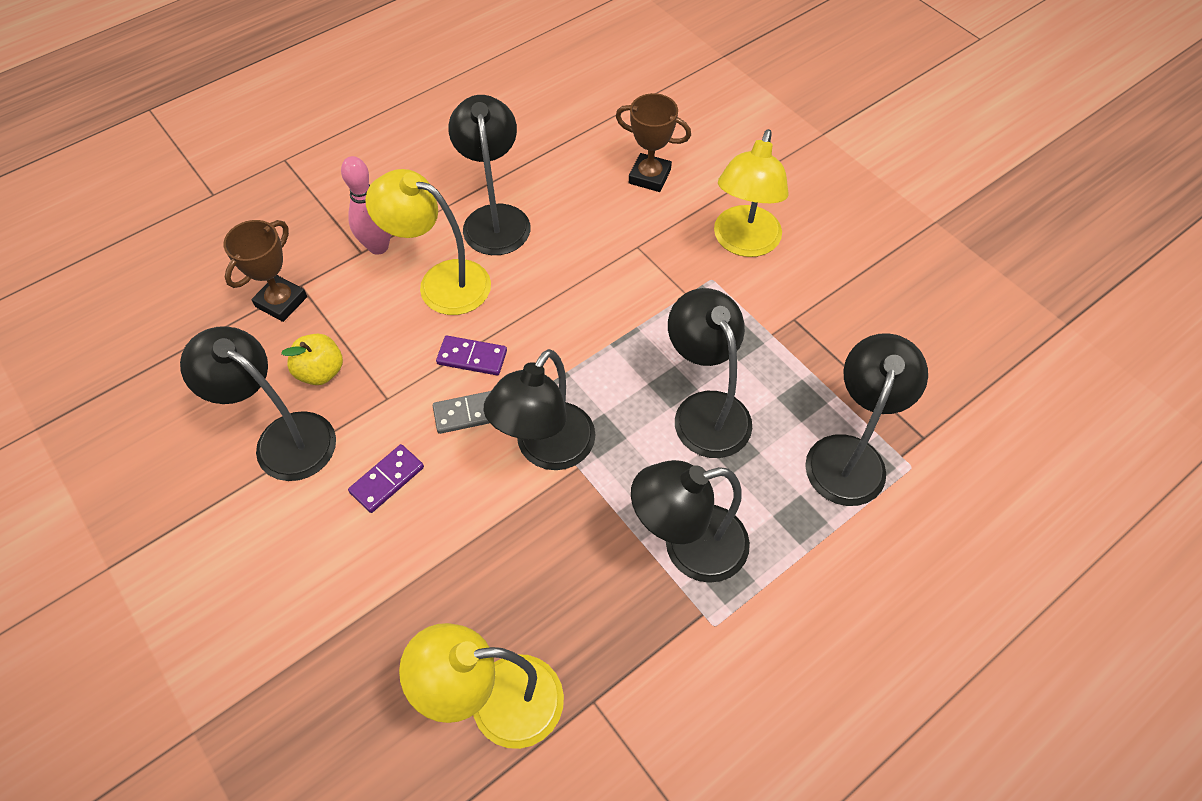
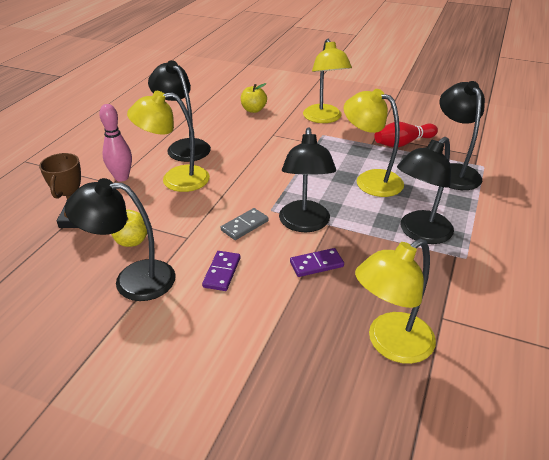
camera: 30 degrees left, 20 degrees down
purple domino [436,336,507,375] -> purple domino moved to [290,248,344,277]
brown trophy [616,93,691,192] -> yellow apple [241,83,267,113]
black lamp [668,288,752,458] -> yellow lamp [343,89,404,197]
none -> red bowling pin [374,122,438,147]

